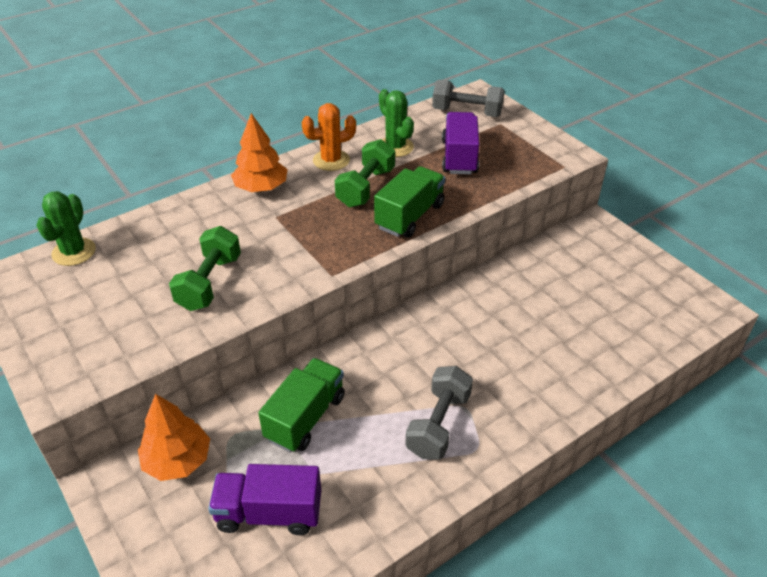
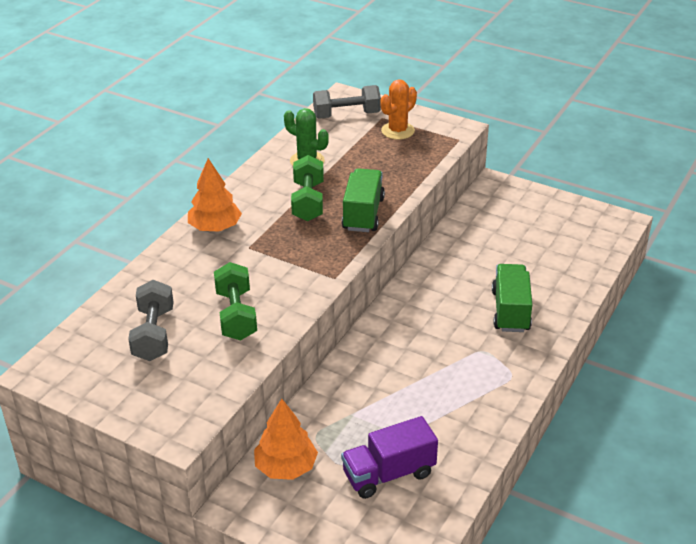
camera: 25 degrees left, 5 degrees down
green cactus [36,191,96,266] -> none
green truck [258,358,345,453] -> green truck moved to [492,264,532,332]
orange cactus [302,103,356,171] -> orange cactus moved to [380,79,417,140]
grey dumbbell [405,366,473,459] -> grey dumbbell moved to [128,280,174,361]
purple truck [442,112,479,174] -> none

